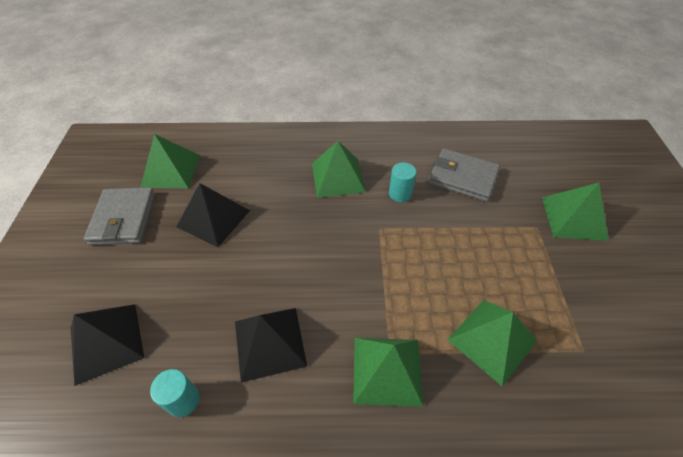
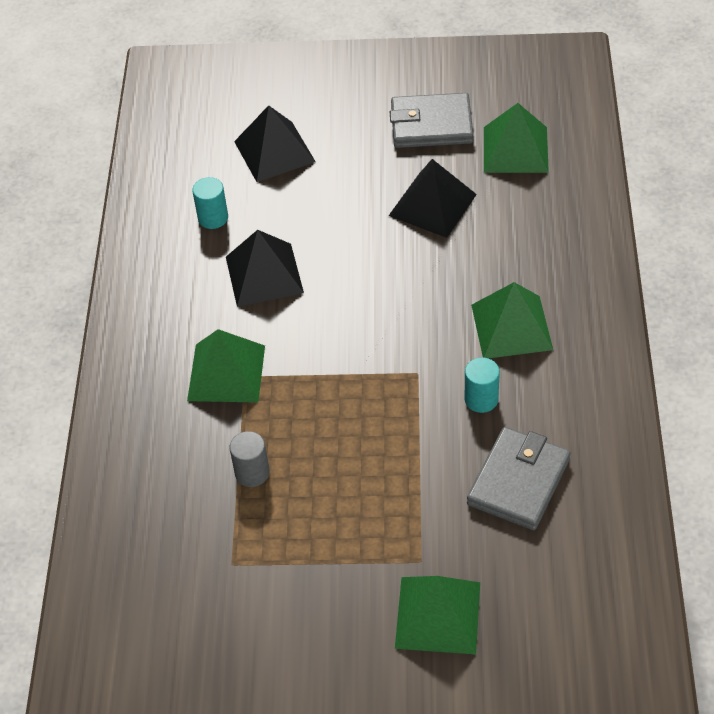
camera: 95 degrees right, 0 degrees up
green pyramid [448,300,537,386] -> grey cylinder [230,431,270,487]

